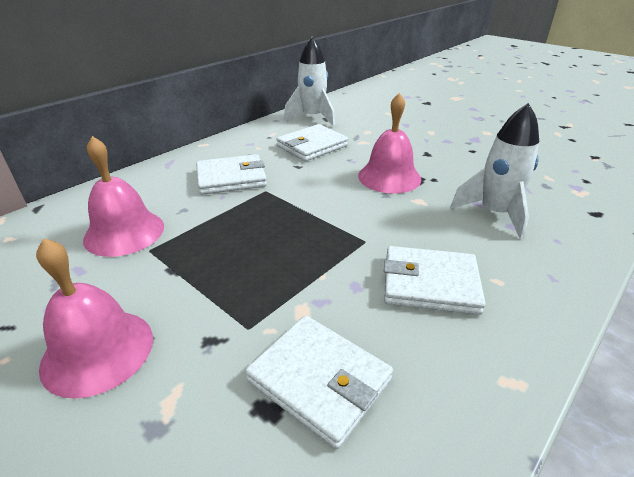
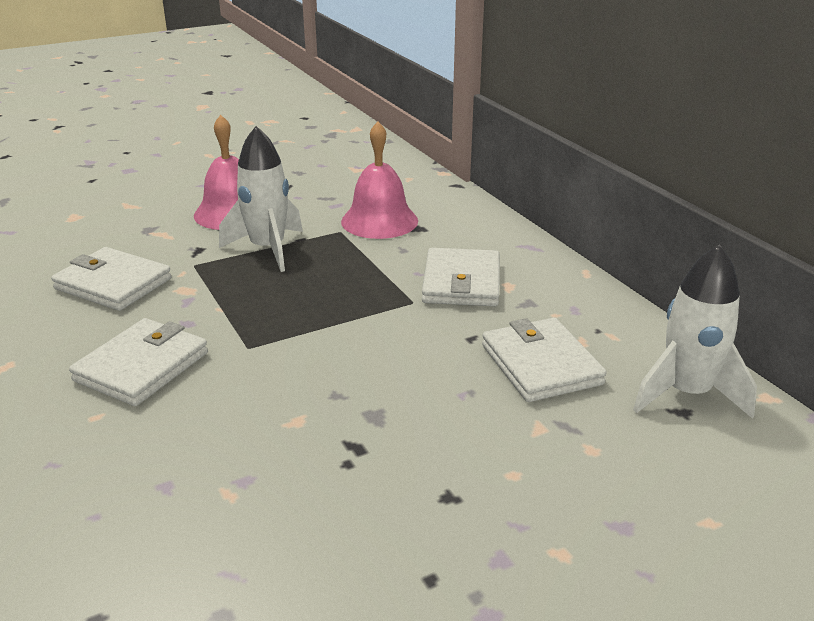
camera: 110 degrees right, 5 degrees down
white wallet [245,315,393,449] -> white wallet turned 60 degrees clockwise [51,247,171,311]
pink bell [358,93,421,193] -> none
white rocket [450,103,539,239] -> white rocket moved to [219,126,303,272]

